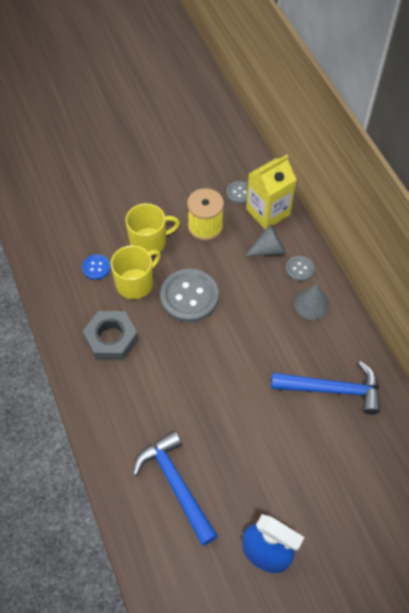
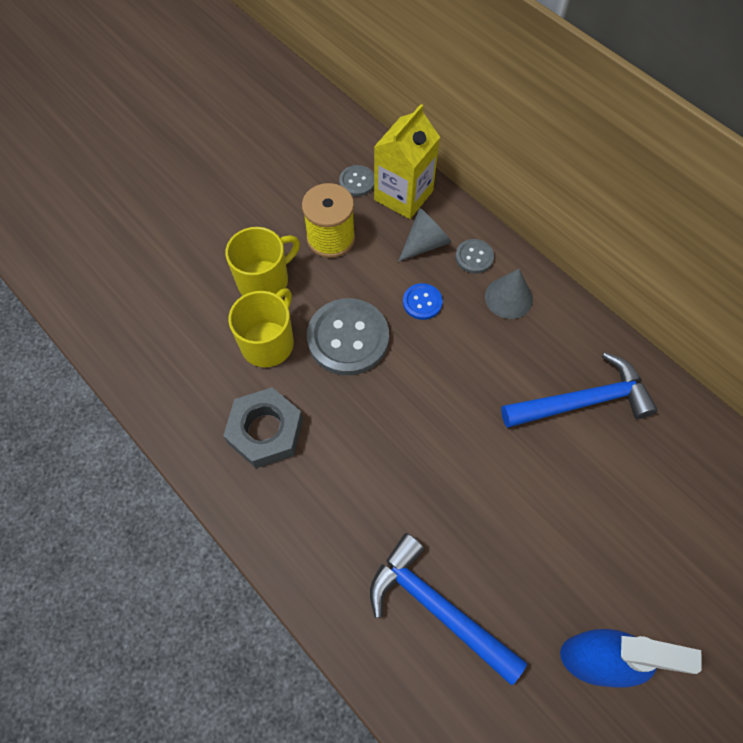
camera: 20 degrees left, 5 degrees up
blue button [82,254,111,280] -> blue button moved to [403,283,443,320]

